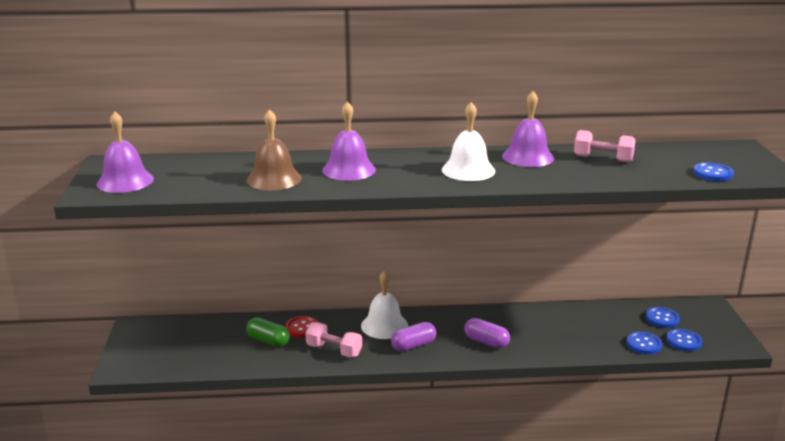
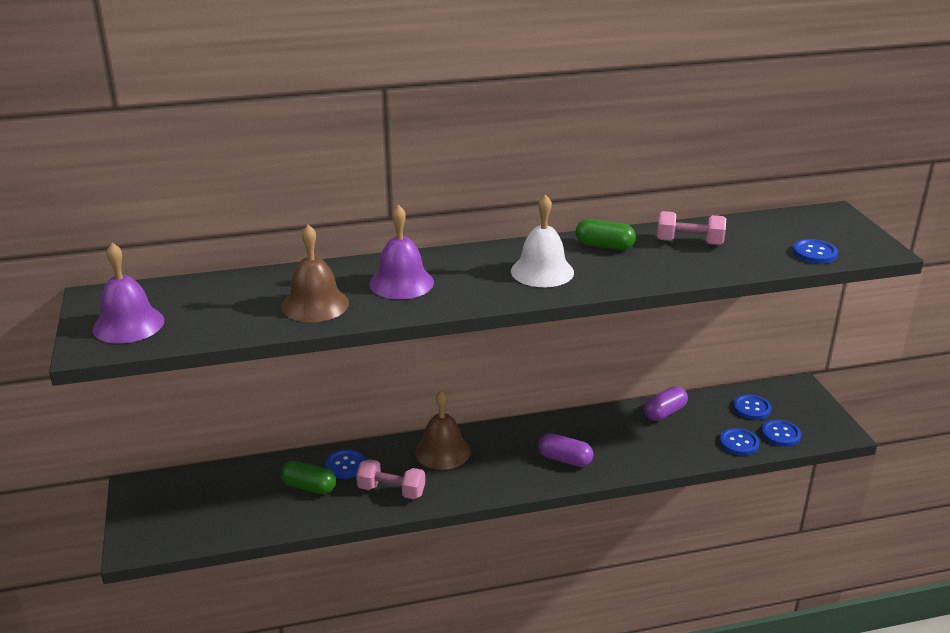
camera: 10 degrees left, 5 degrees up
red button [285,316,318,338] -> blue button [325,449,365,479]
white bell [361,271,408,339] -> brown bell [415,390,471,470]
purple capsule [391,322,436,351] -> purple capsule moved to [644,386,688,421]
purple bell [502,91,554,167] -> green capsule [575,219,636,250]

